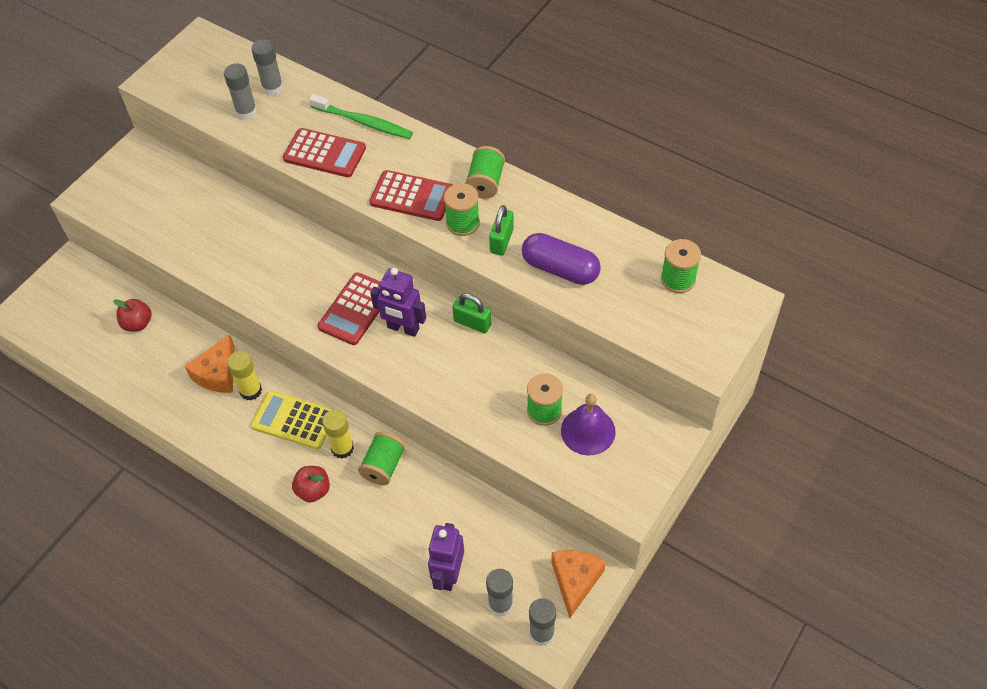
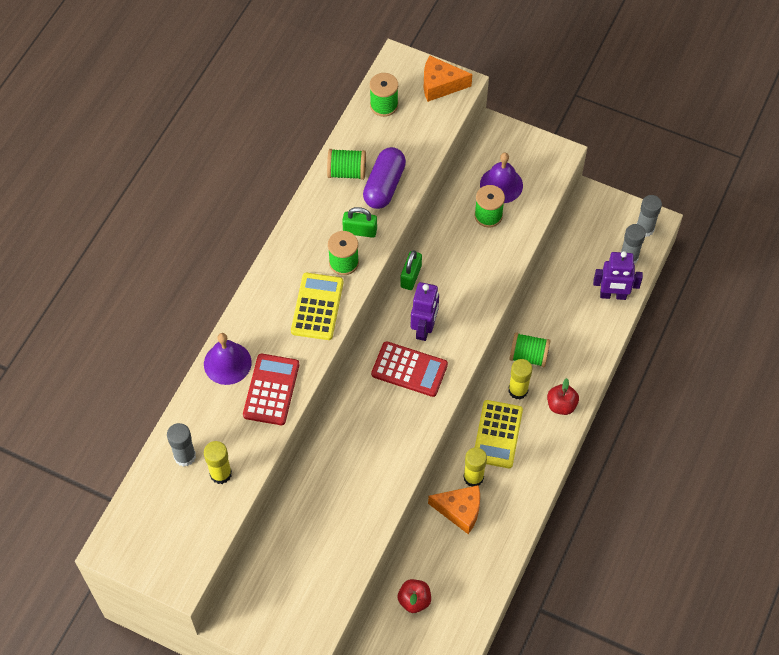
camera: 100 degrees left, 5 degrees up
grey glue stick [224,63,257,120] -> yellow glue stick [204,441,232,484]
green toothbrush [309,94,413,139] -> purple bell [204,333,252,385]
red calculator [370,170,453,221] -> yellow calculator [291,273,343,340]
green spool [465,146,505,199] -> green spool moved to [327,149,366,180]
orange cheese [551,550,606,618] -> orange cheese moved to [424,56,472,102]

